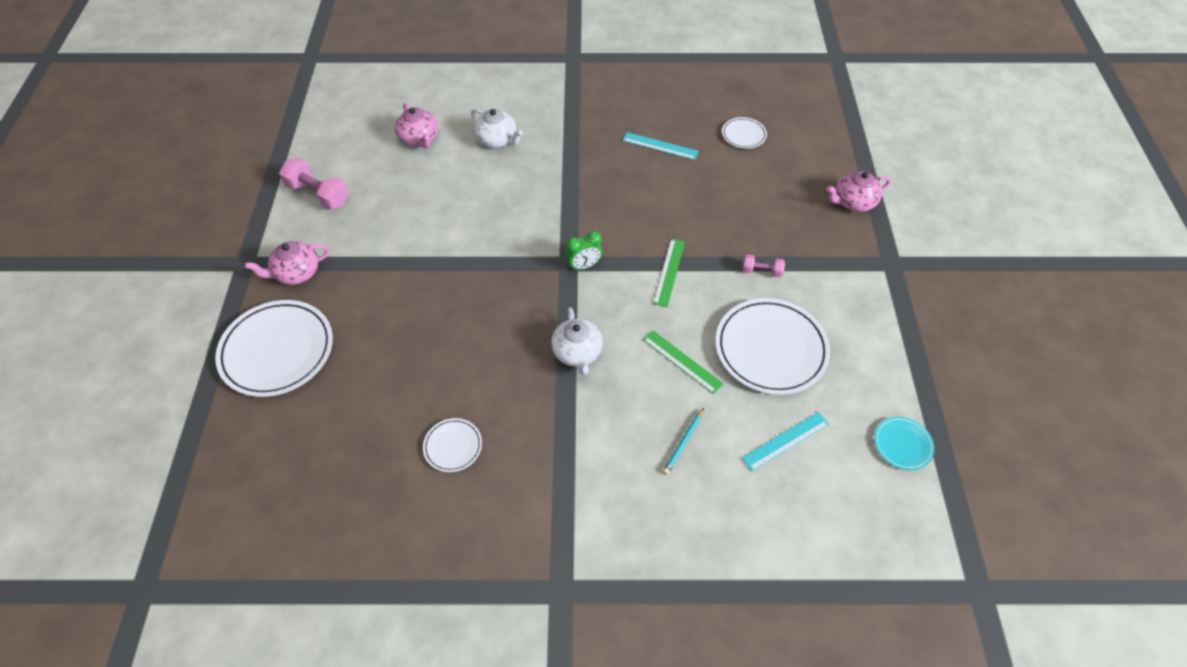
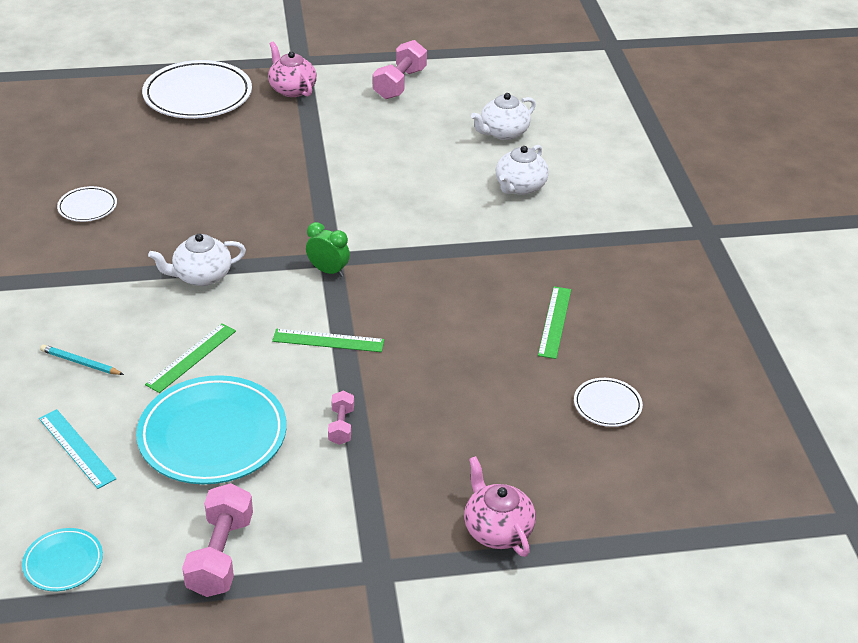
camera: 80 degrees right, 15 degrees down
pink teapot [395,103,438,148] -> white teapot [471,93,536,140]
green clock [565,231,603,271] -> green clock turned 150 degrees clockwise [306,222,350,277]
turquoise ruler [623,132,699,160] -> green ruler [538,286,571,359]
white plate [715,298,830,395] -> turquoise plate [136,375,287,484]
none -> pink dumbbell [182,483,253,597]

